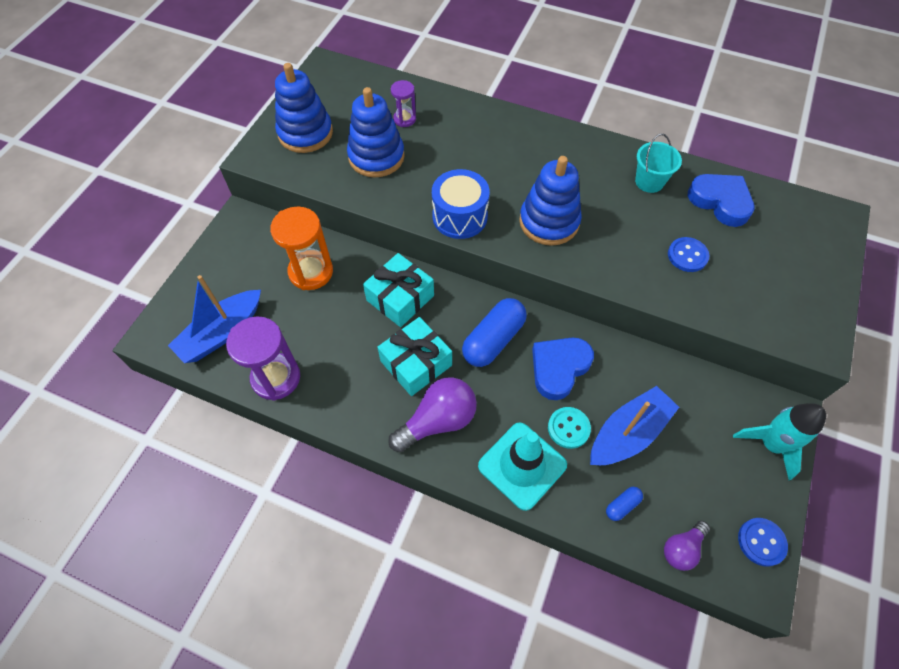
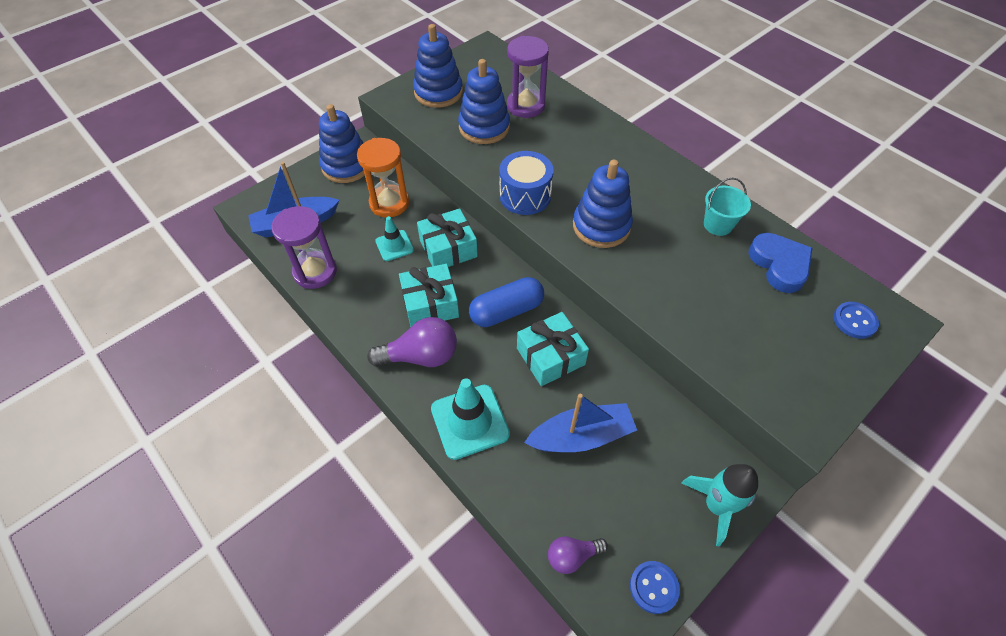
camera: 25 degrees right, 5 degrees down
purple hourglass [391,80,416,127] -> purple hourglass [507,36,549,118], size x1.83
blue heart [532,338,594,400] -> turquoise gift [517,312,589,386]
turquoise button [548,407,591,449] -> none
blue capsule [606,487,643,521] -> none
blue button [668,237,709,272] -> blue button moved to [834,302,879,339]
none -> blue stacking toy [319,104,365,183]
none -> turquoise traffic cone [375,216,414,261]

